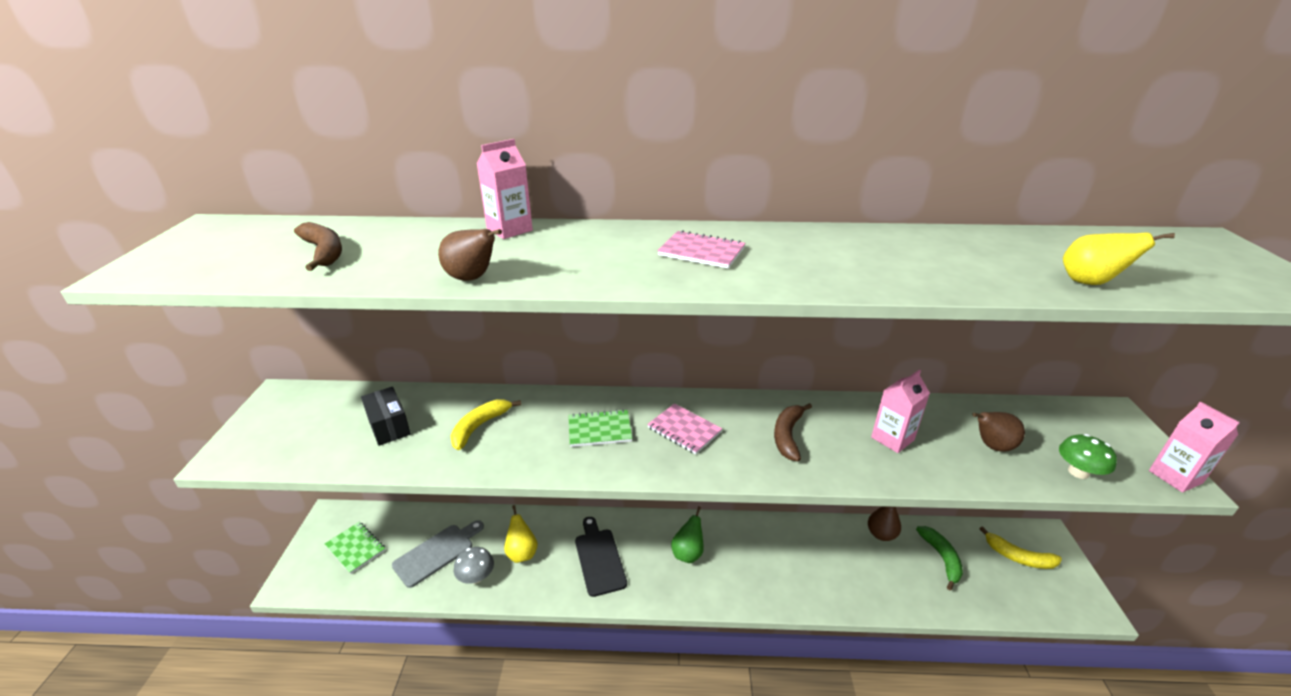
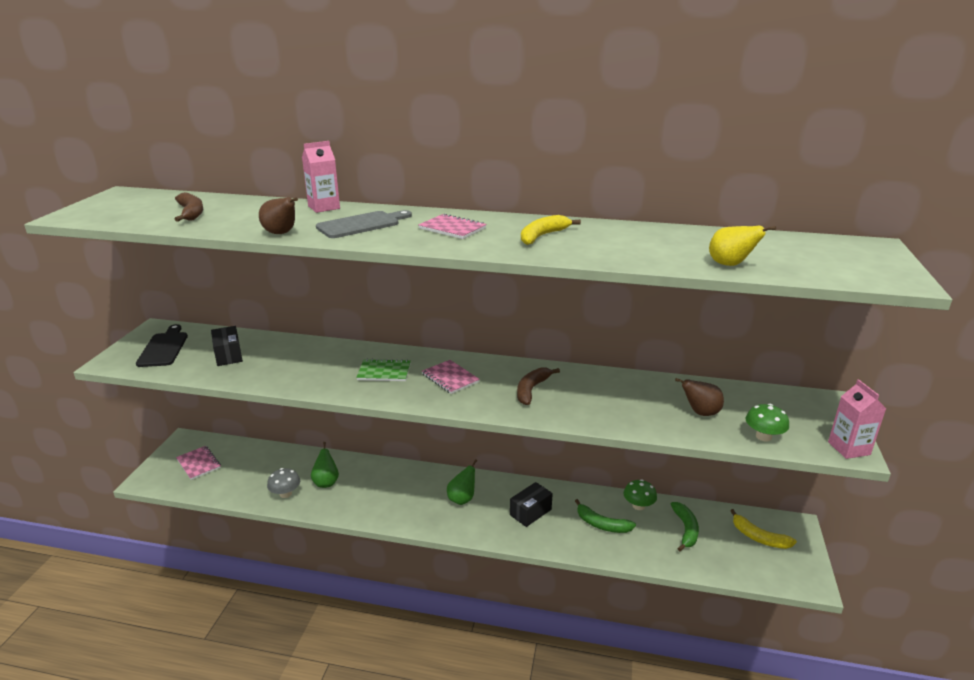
camera: 10 degrees right, 5 degrees down
green notebook [325,522,385,574] -> pink notebook [176,446,221,480]
grey cutting board [392,520,484,588] -> grey cutting board moved to [316,210,412,238]
yellow banana [451,399,521,450] -> yellow banana moved to [521,215,581,245]
yellow pear [504,505,538,563] -> green pear [311,442,339,488]
black cutting board [575,517,627,597] -> black cutting board moved to [136,324,188,367]
brown pear [868,506,901,541] -> green mushroom [623,479,657,510]
pink carton [871,370,930,453] -> none
none -> black box [510,482,553,527]
none -> green banana [575,499,636,533]

